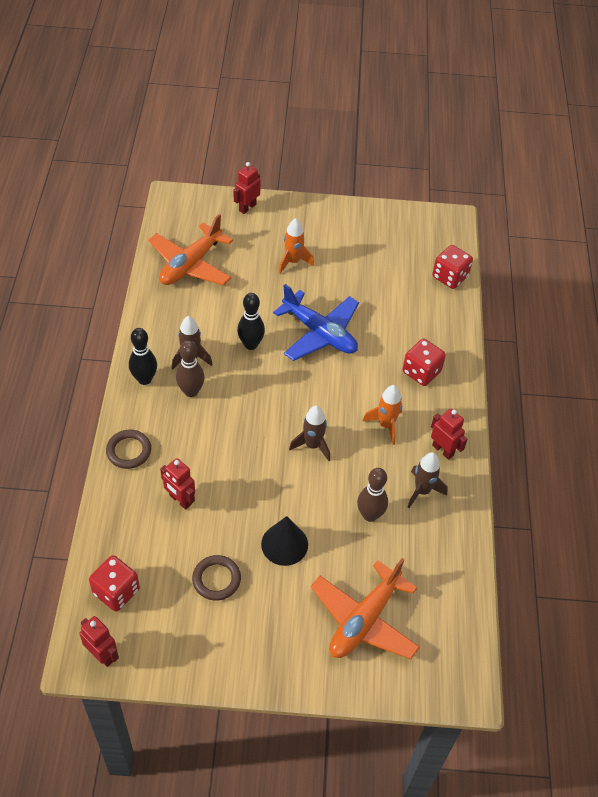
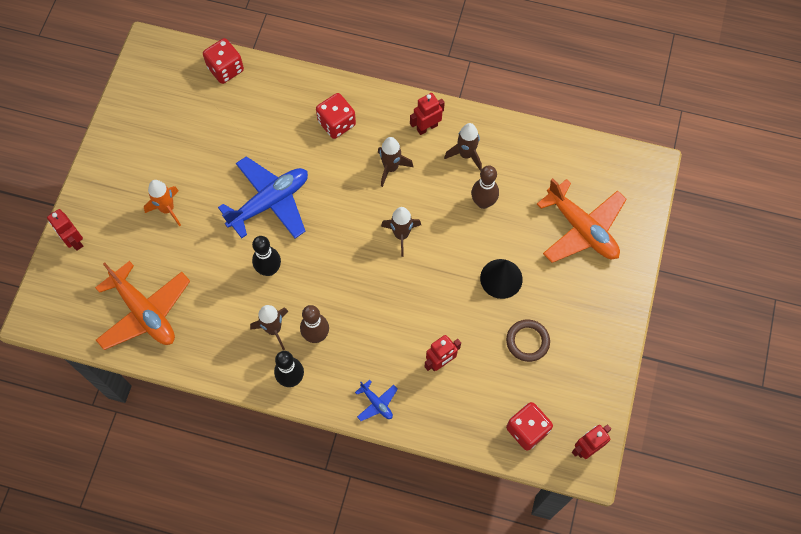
camera: 75 degrees left, 15 degrees up
brown ring [106,430,151,469] -> blue plane [355,380,398,421]
orange rocket [363,385,402,445] -> brown rocket [378,137,413,187]

